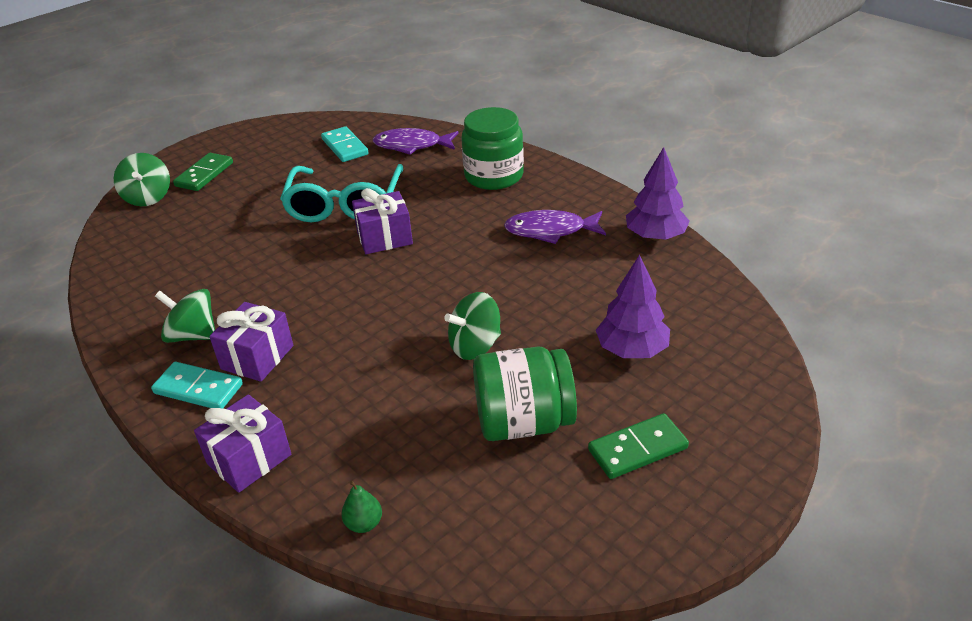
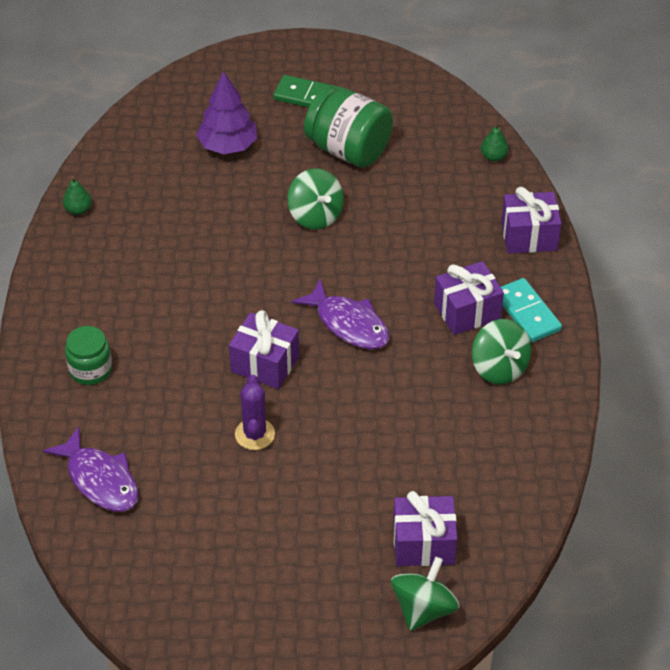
camera: 140 degrees left, 10 degrees up
green domino [173,153,233,191] -> none
turquoise glasses [280,164,403,222] -> purple cactus [235,375,275,450]
turquoise domino [321,126,369,162] -> none
green spinning top [444,292,501,360] -> green spinning top turned 45 degrees clockwise [288,168,344,230]
green jar [461,107,524,190] -> green jar [65,326,112,385], size x0.60
purple fish [504,210,606,244] -> purple fish moved to [292,279,389,349]
purple tree [626,147,690,241] -> green pear [63,177,92,215]
none -> purple gift [393,491,457,566]

